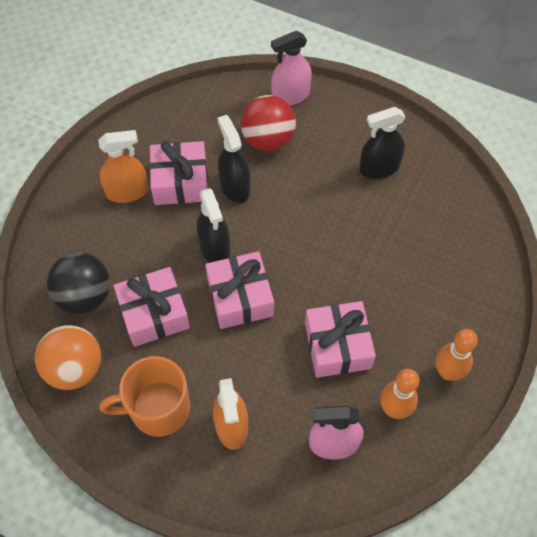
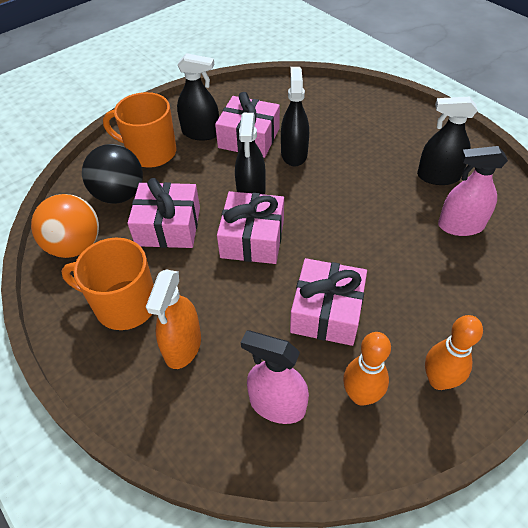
camera: 25 degrees right, 10 degrees down
orange spray bottle [98,130,148,203] -> black spray bottle [177,53,219,140]
red ball [241,95,296,151] -> none
pink spray bottle [271,31,312,106] -> pink spray bottle moved to [438,146,508,236]
none -> orange mug [103,92,176,168]

